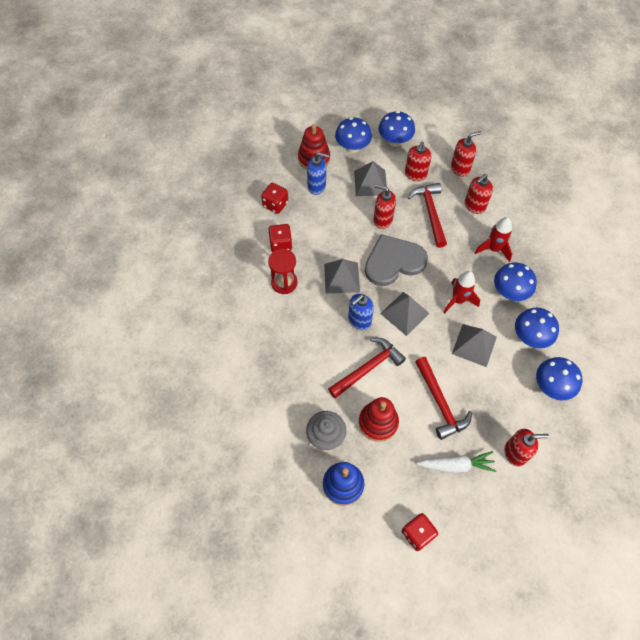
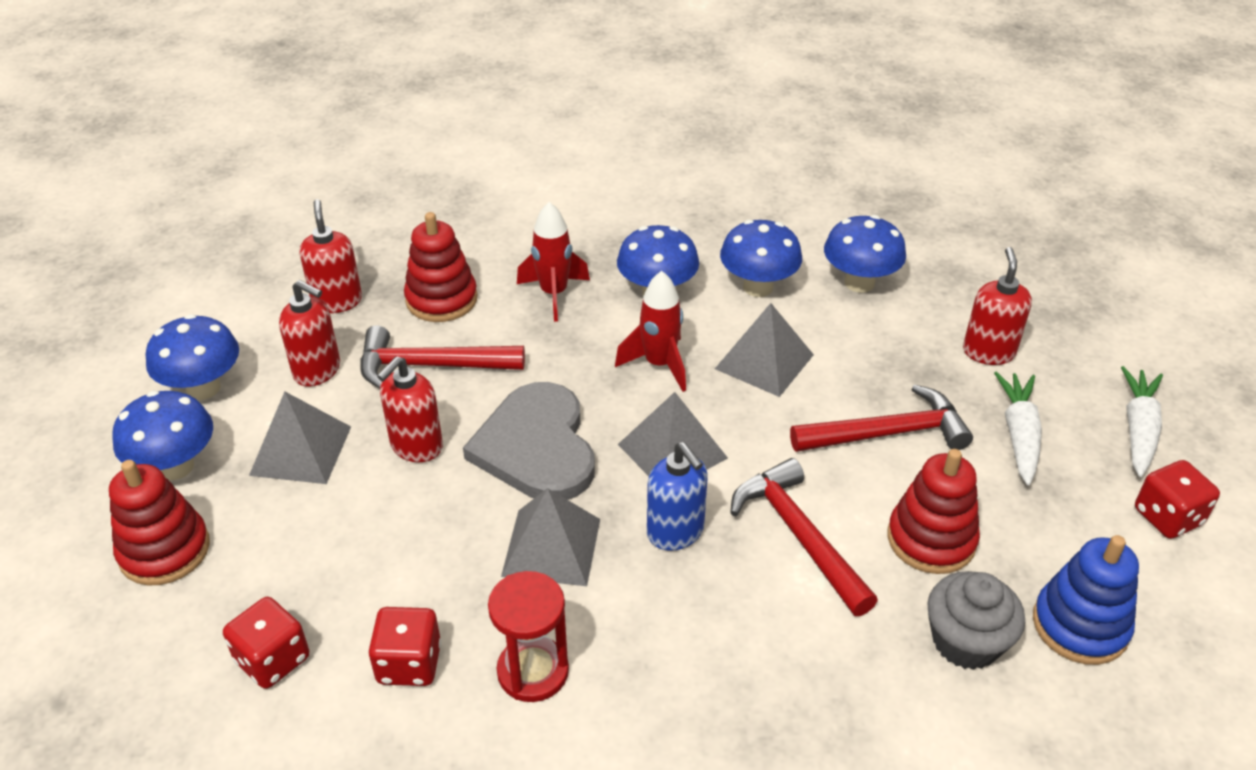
camera: 80 degrees left, 20 degrees down
blue soap dispenser [307,152,329,195] -> none
red soap dispenser [465,174,493,214] -> red stacking toy [404,212,477,322]
none -> white carrot [1121,366,1163,477]

